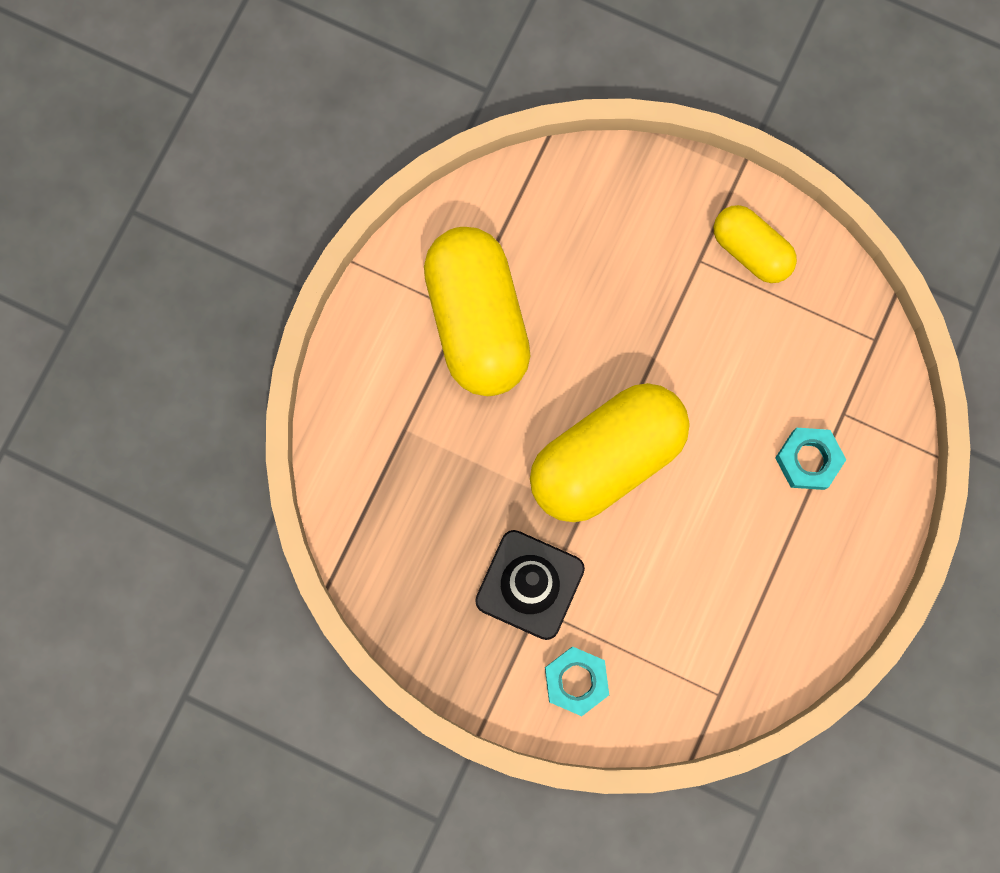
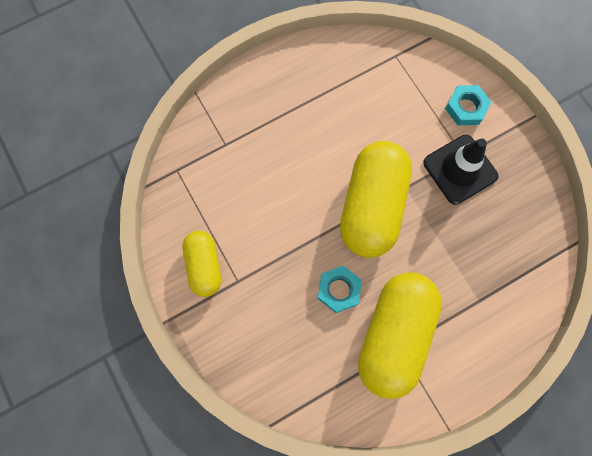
camera: 145 degrees left, 5 degrees down
yellow capsule [530,383,690,522] -> yellow capsule turned 75 degrees counterclockwise [340,141,412,258]
turquoise nut [775,428,846,490] -> turquoise nut moved to [318,266,362,313]

